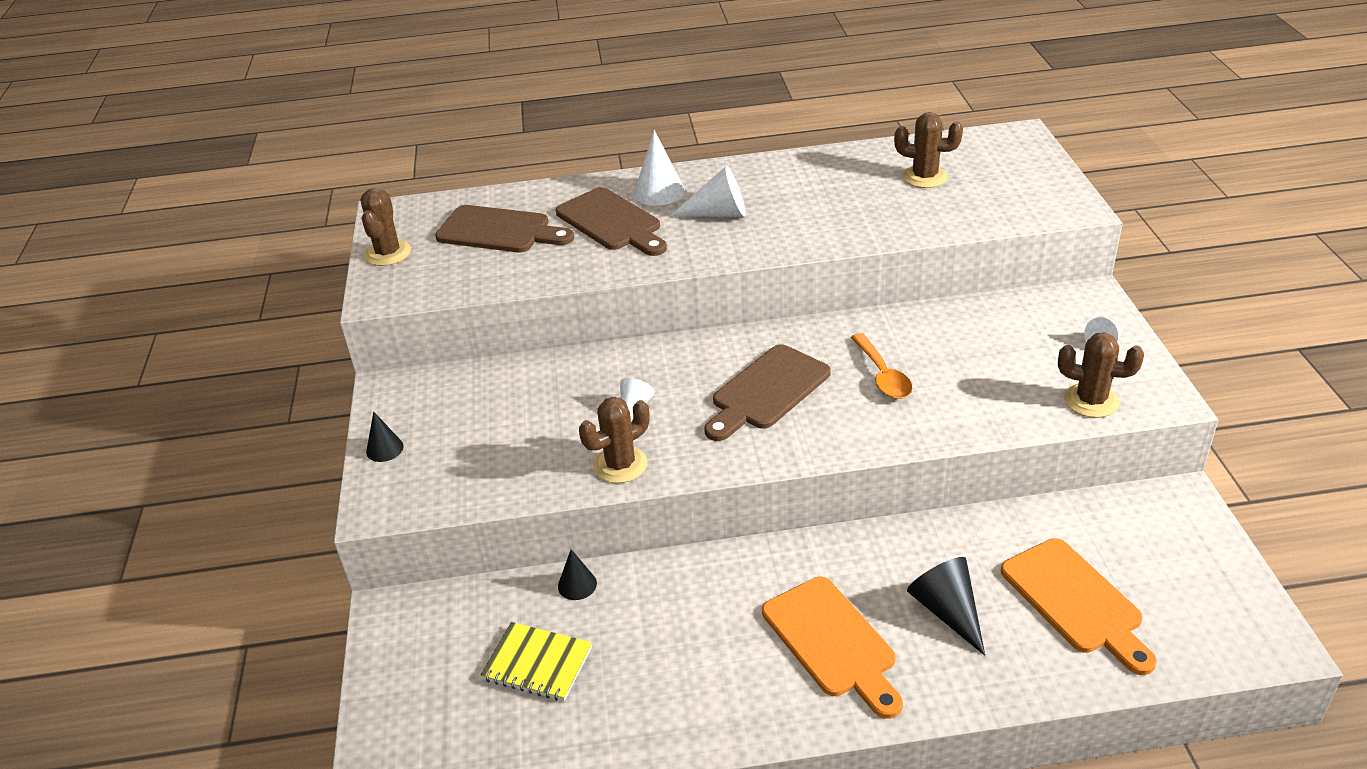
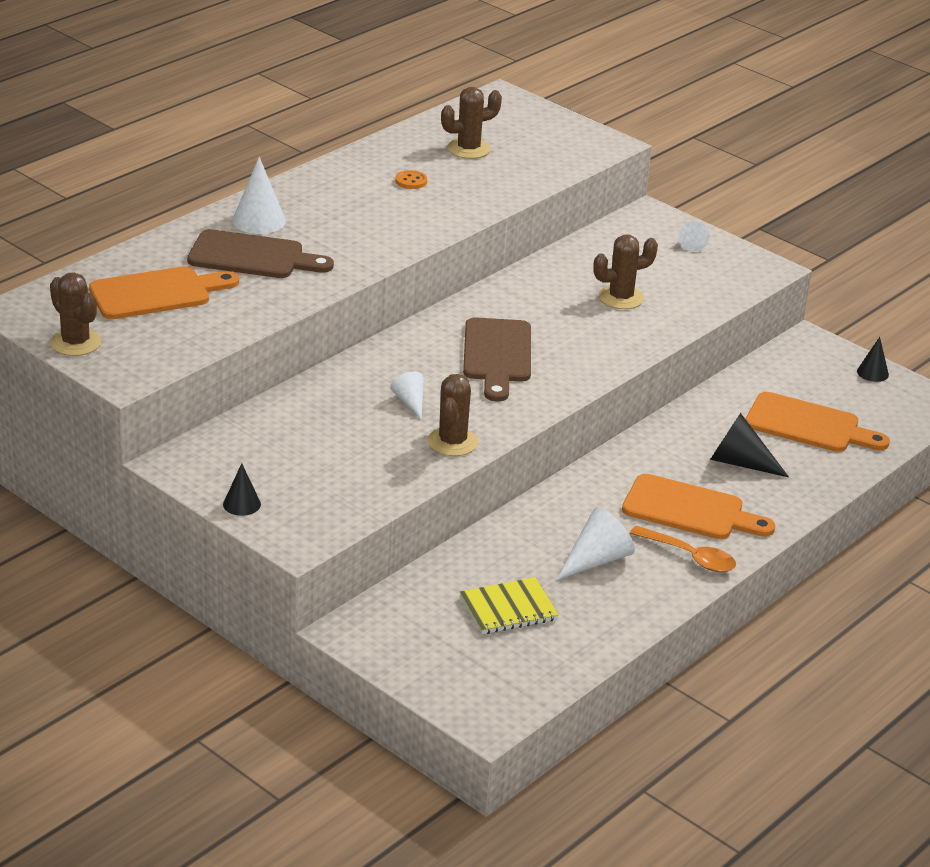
camera: 45 degrees left, 5 degrees down
brown cutting board [435,205,574,252] -> orange cutting board [89,266,239,319]
black cone [558,549,597,600] -> black cone moved to [857,337,889,382]
white cone [670,166,746,217] -> white cone moved to [556,507,635,580]
orange spoon [851,333,913,399] -> orange spoon moved to [630,526,736,572]
brown cactus [1058,332,1144,418] -> brown cactus moved to [593,234,658,309]
none -> orange button [395,170,427,189]

